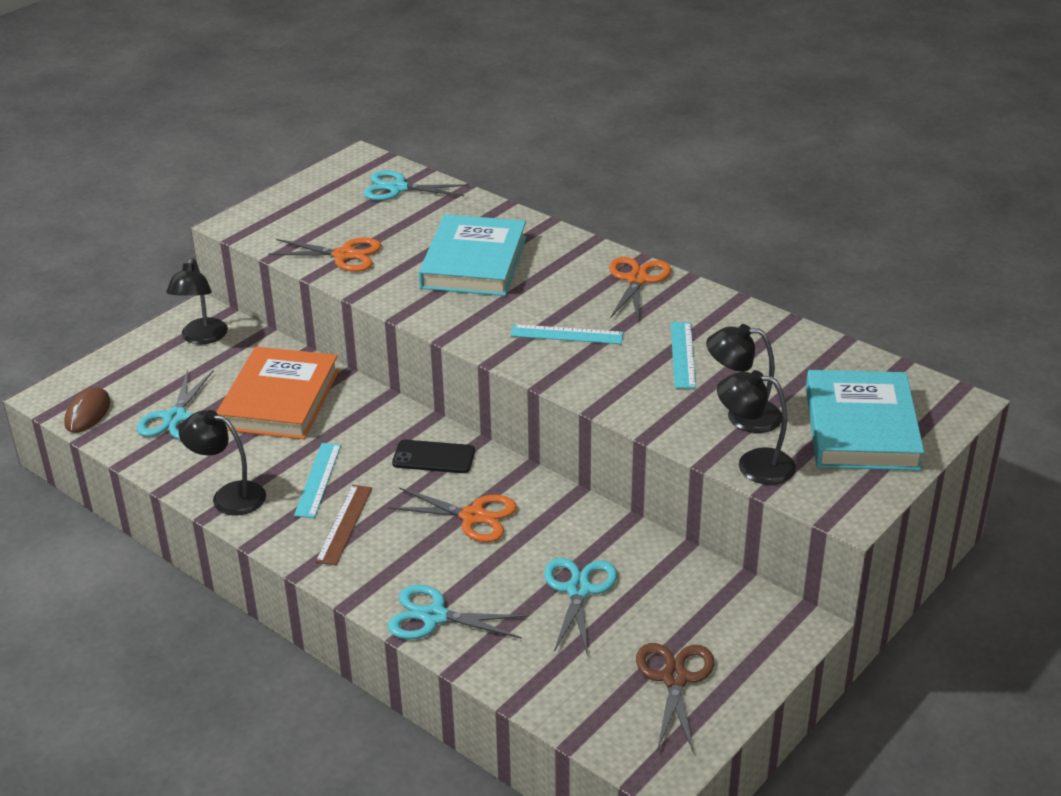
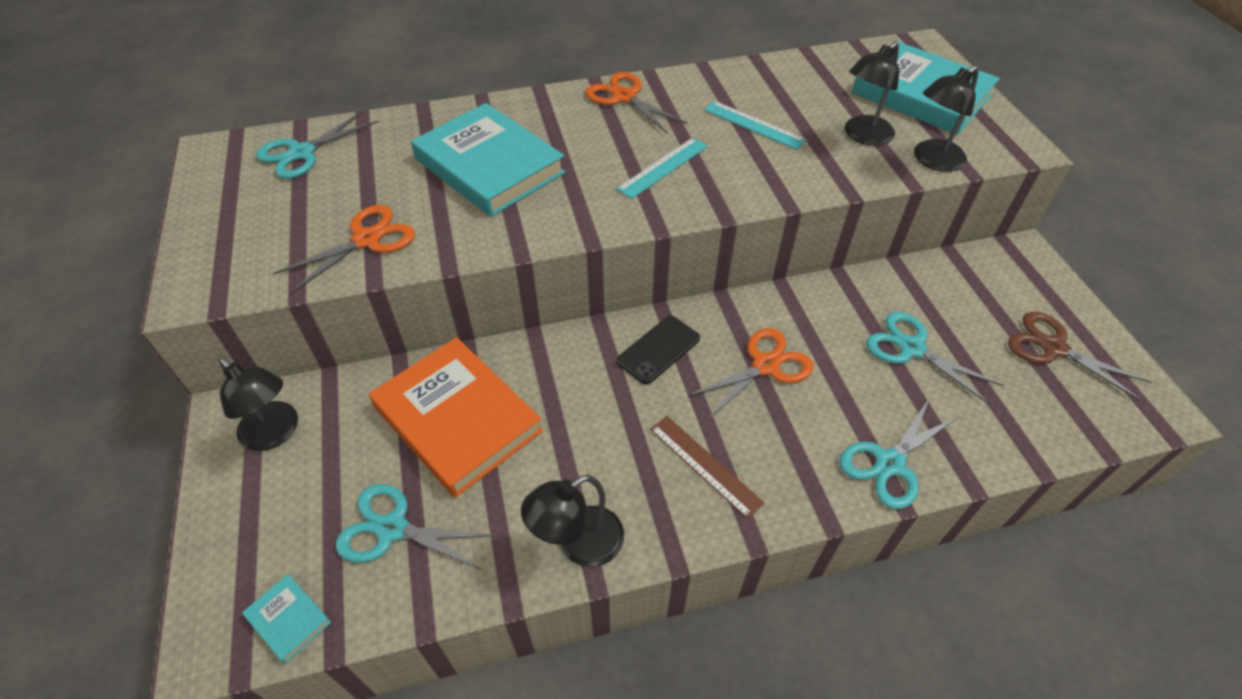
camera: 55 degrees left, 15 degrees up
brown mouse [64,387,110,433] -> turquoise book [242,574,331,664]
turquoise scissors [137,369,213,440] -> turquoise scissors turned 150 degrees clockwise [336,484,497,570]
turquoise ruler [294,443,341,518] -> none

